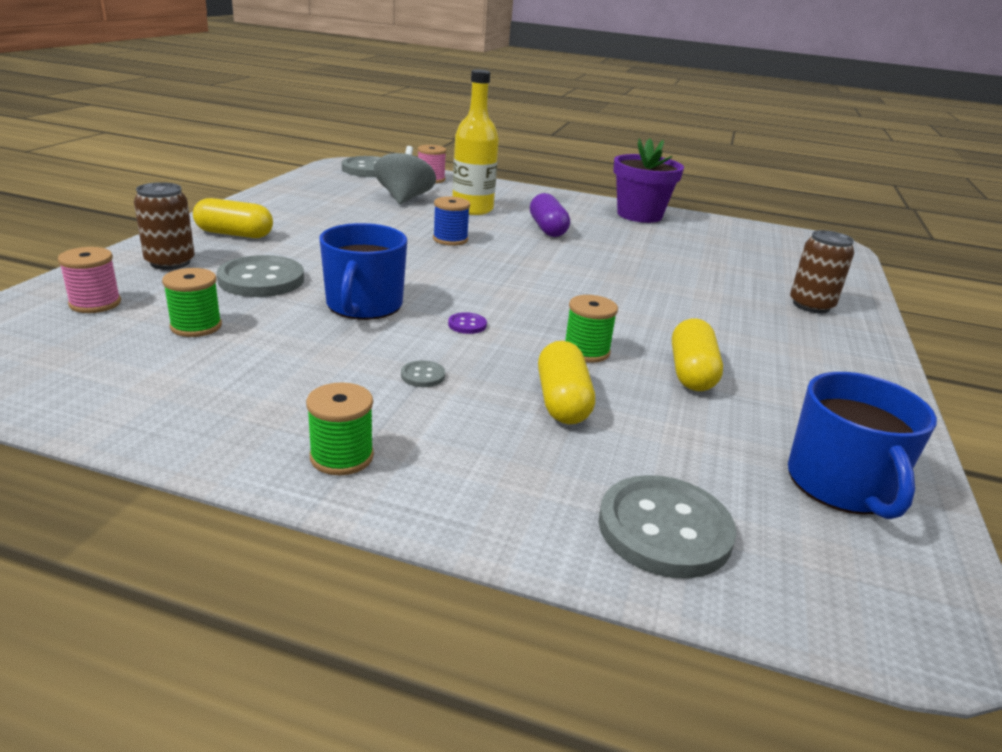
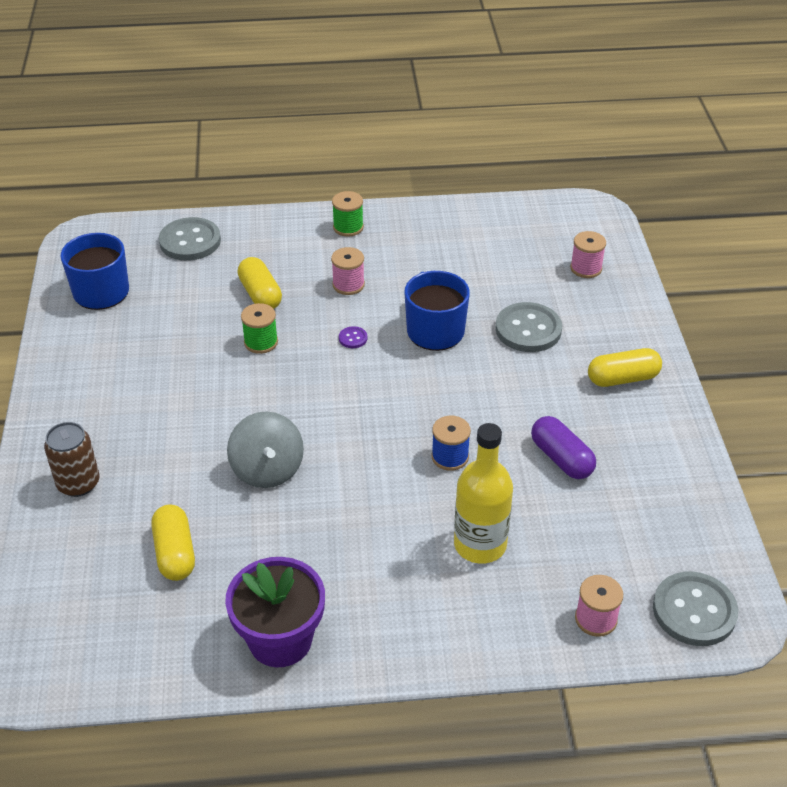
camera: 160 degrees right, 15 degrees up
brown can [134,182,195,270] -> none
green spool [162,268,222,337] -> none
grey spinning top [374,146,436,204] -> grey spinning top moved to [227,411,304,488]
grey button [401,360,445,387] -> pink spool [331,247,365,295]
purple capsule [530,193,570,237] -> purple capsule moved to [531,416,596,479]
yellow capsule [672,319,723,391] -> yellow capsule moved to [151,504,195,581]

